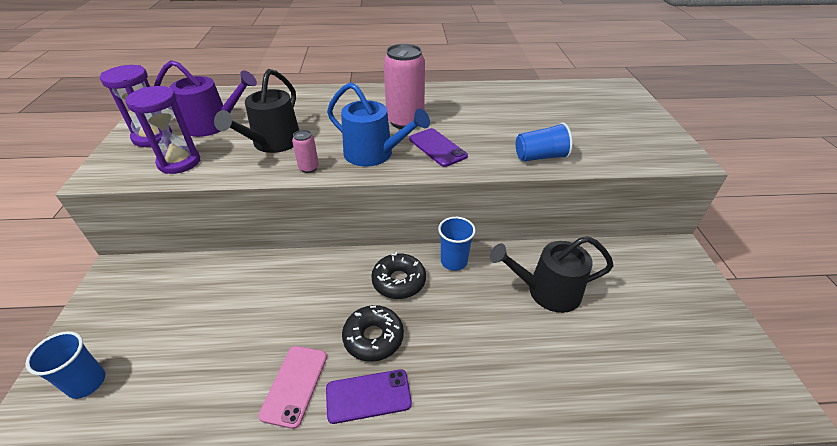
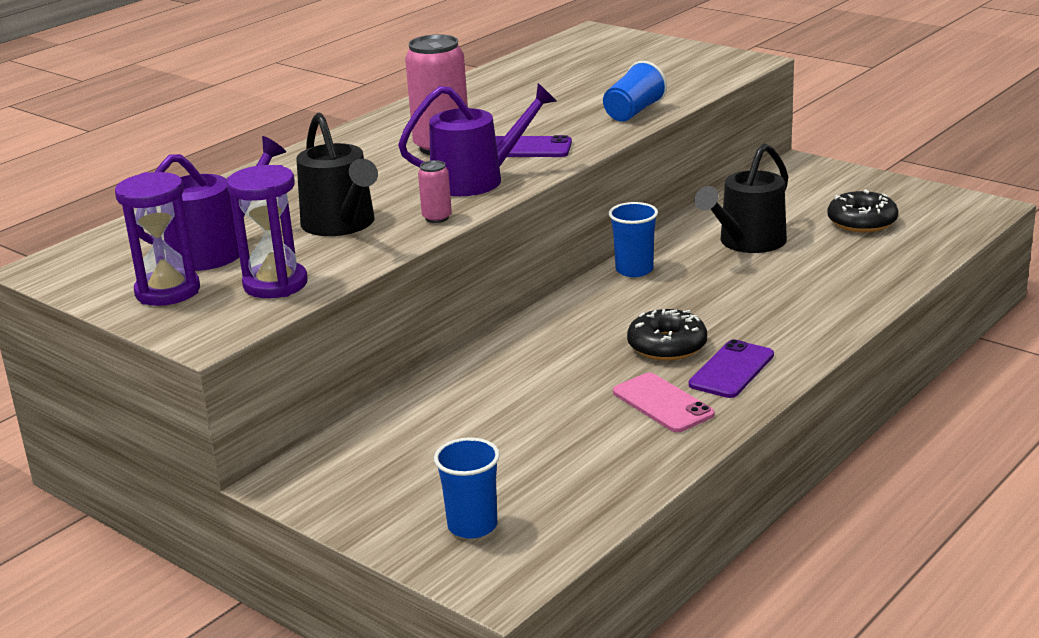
camera: 45 degrees left, 15 degrees down
blue watering can [327,82,430,167] -> purple watering can [398,83,557,196]
black donut [371,252,426,299] -> black donut moved to [827,189,898,232]

